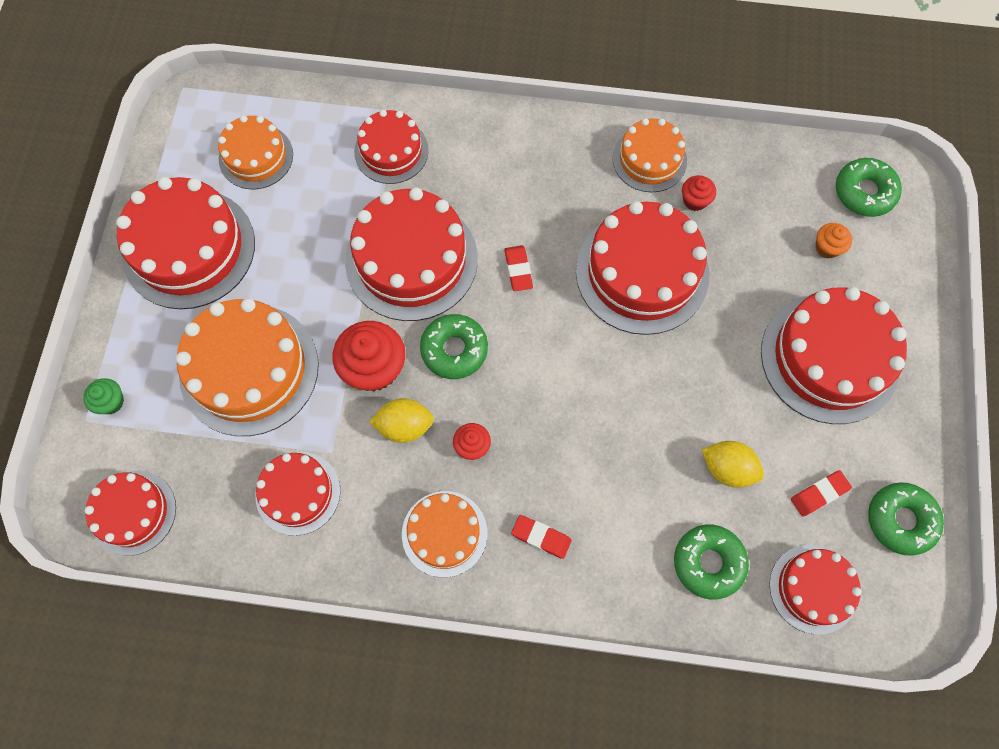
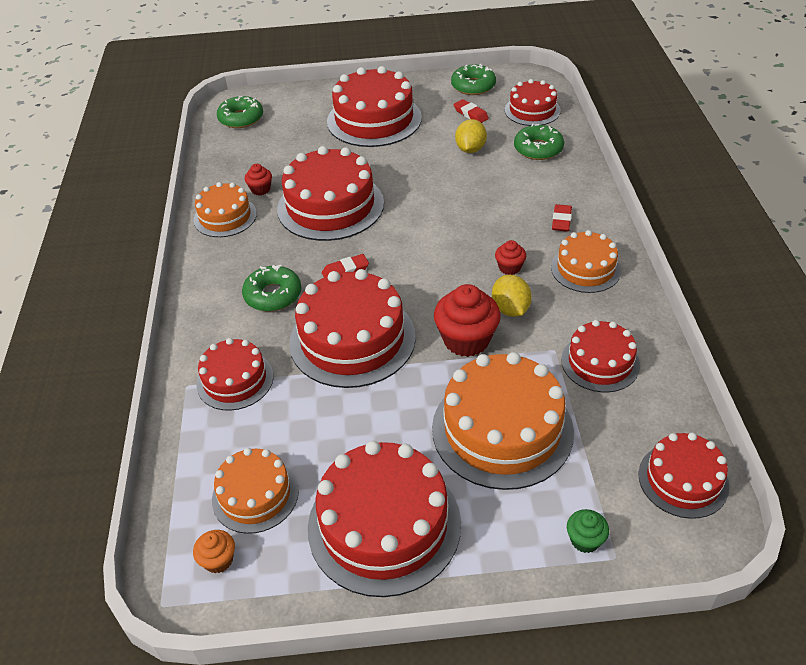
camera: 100 degrees left, 25 degrees down
green donut [420,314,488,379] -> green donut moved to [242,265,301,311]
orange cupcake [816,223,852,259] -> orange cupcake moved to [193,530,235,573]

